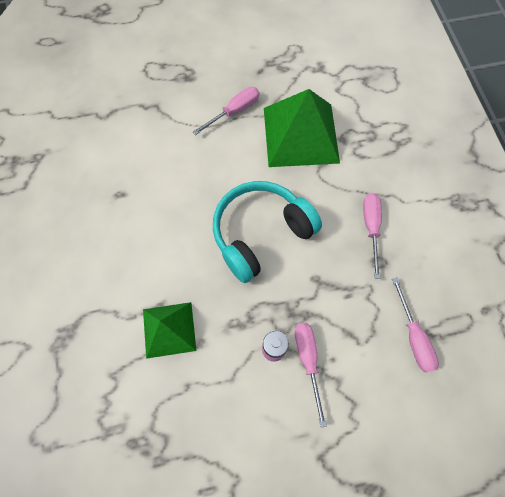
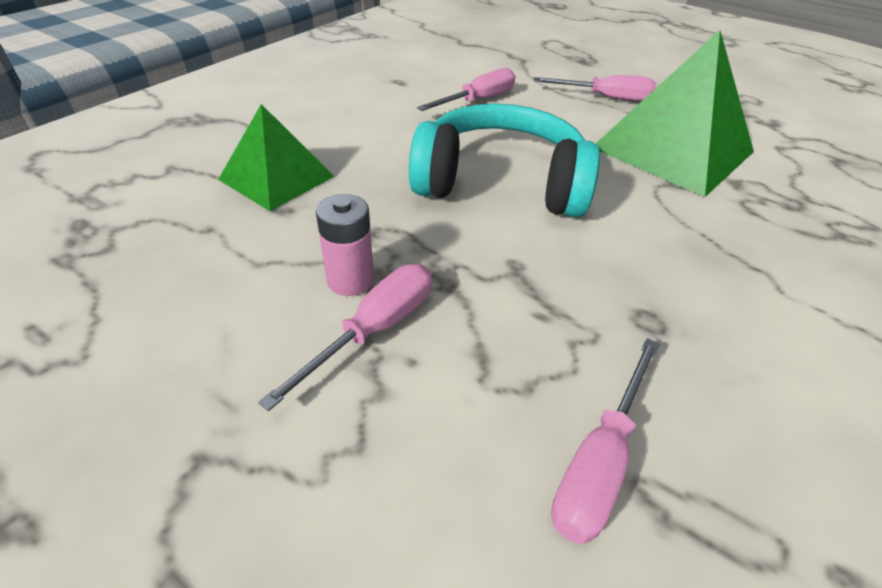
camera: 45 degrees right, 25 degrees down
pink screwdriver [363,193,382,279] -> pink screwdriver moved to [417,68,515,111]

